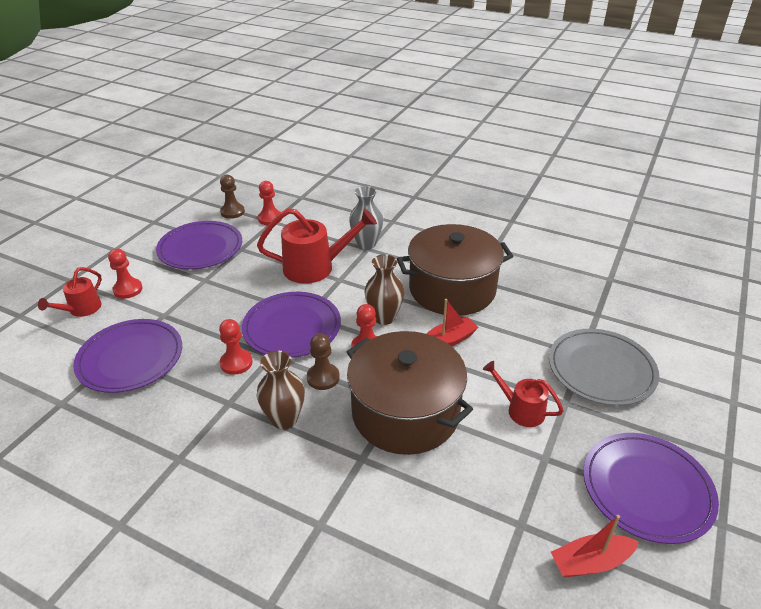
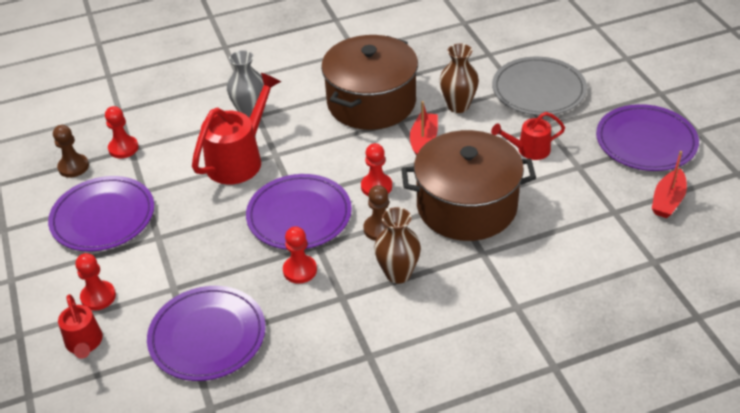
camera: 45 degrees left, 5 degrees up
brown vase [365,254,405,325] -> brown vase moved to [440,43,479,113]

